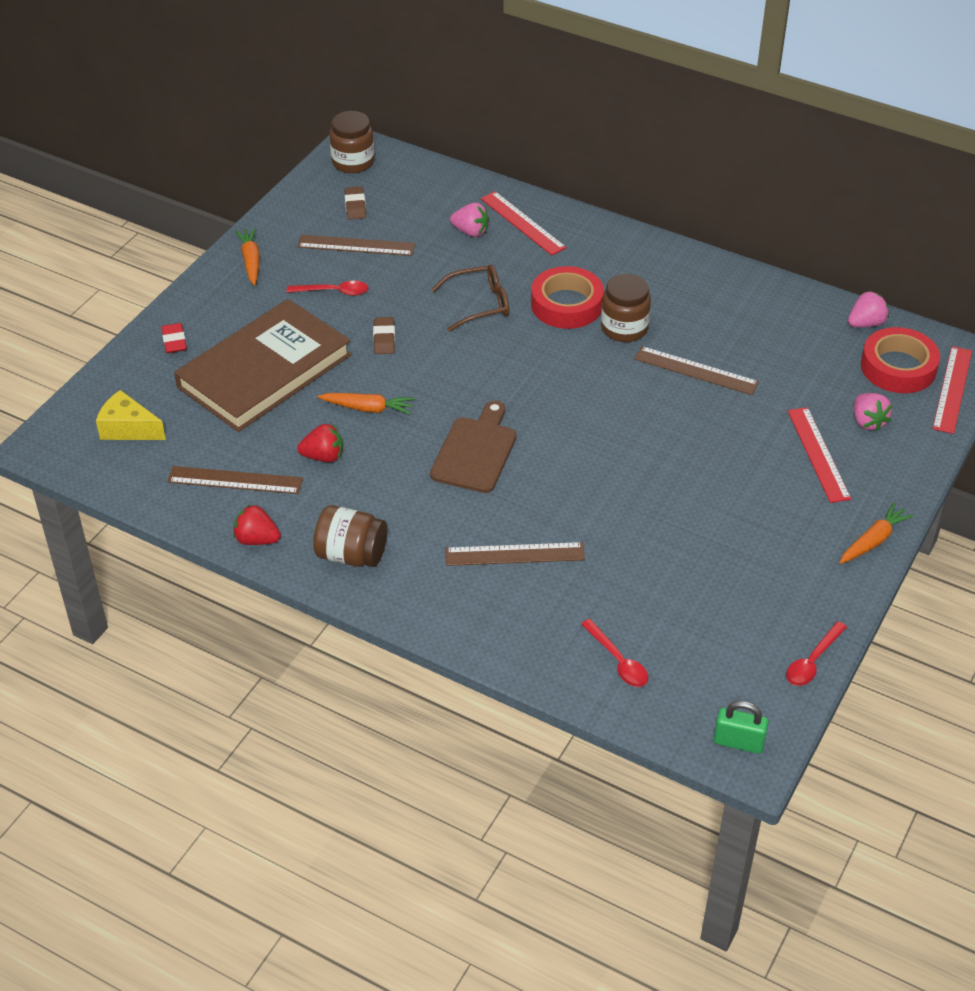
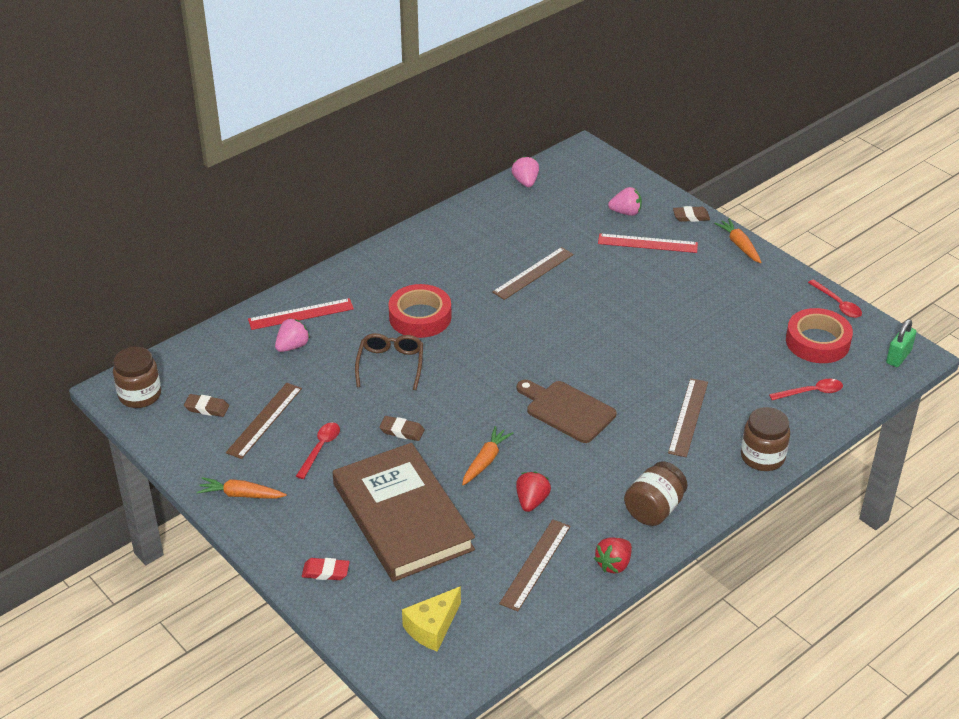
camera: 70 degrees left, 5 degrees down
brown jar [601,274,651,342] -> brown jar moved to [741,407,790,471]
red tape [861,327,940,393] -> red tape moved to [786,308,853,363]
red ruler [932,346,972,434] -> none
none -> brown eraser [673,206,710,222]

